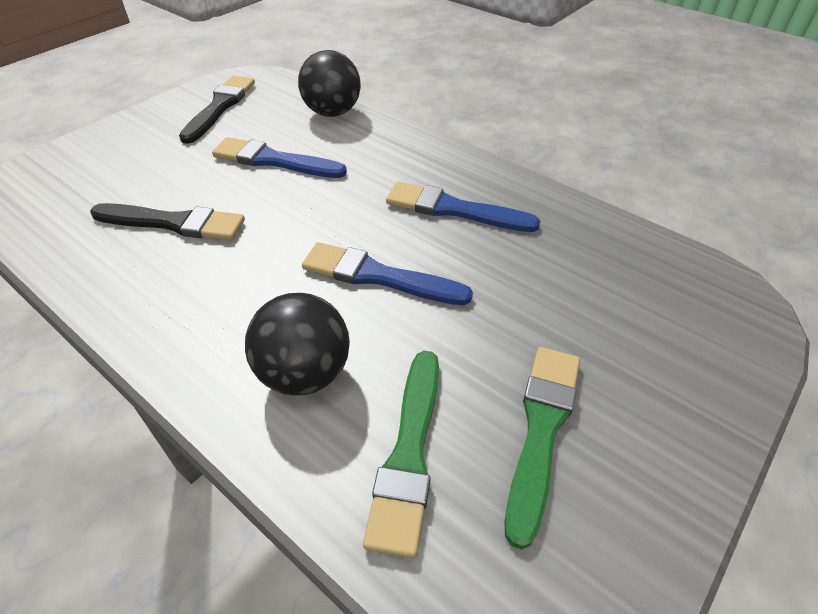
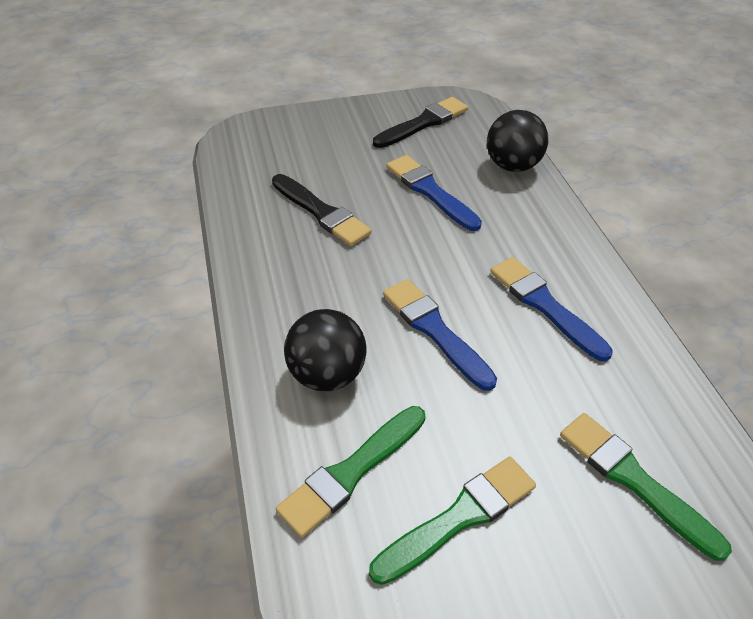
camera: 35 degrees right, 0 degrees up
none -> green brush [560,413,732,561]

